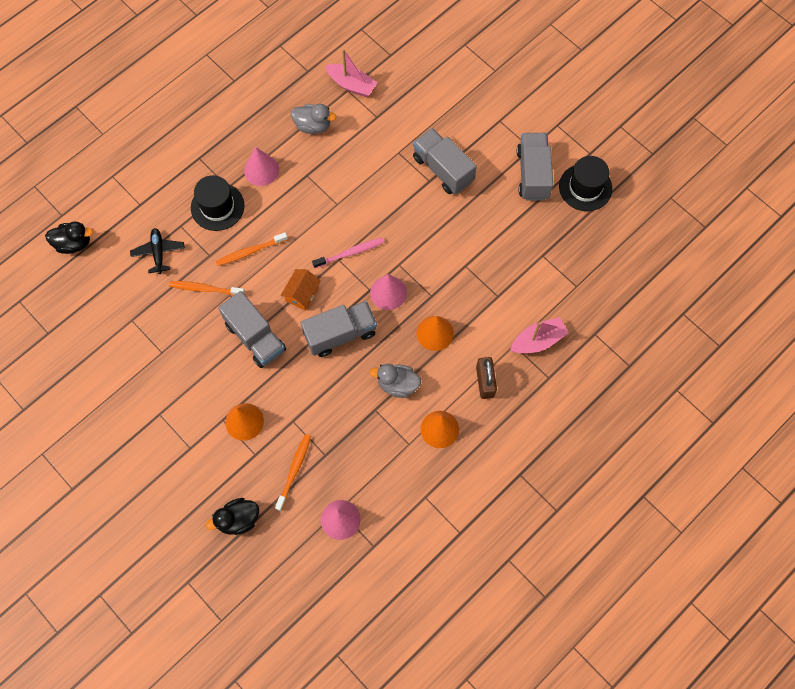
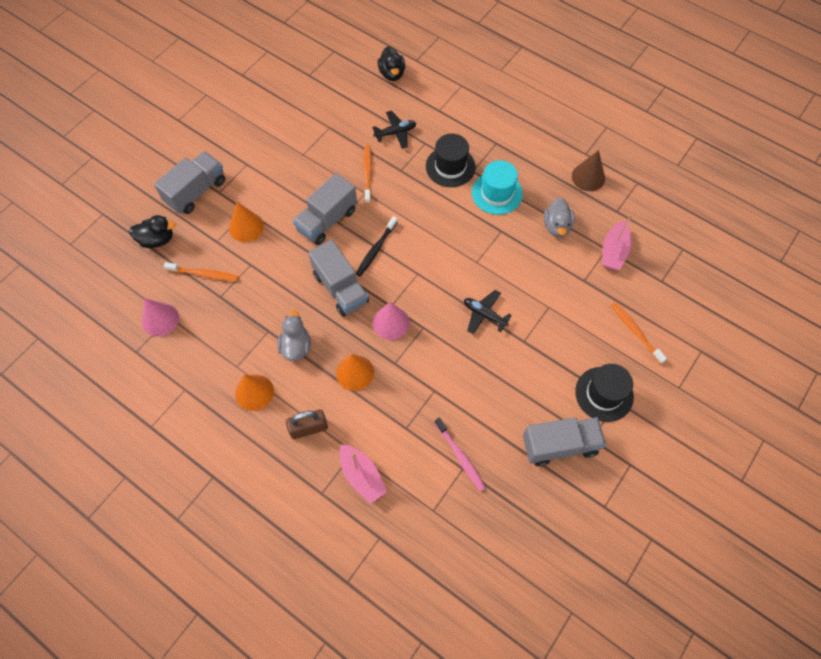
camera: 80 degrees right, 5 degrees down
black duck [206,498,259,535] -> black duck turned 120 degrees clockwise [129,215,176,248]
orange toothbrush [216,232,288,266] -> orange toothbrush moved to [611,302,667,364]
pink cone [244,147,279,186] -> turquoise hat [472,160,523,215]
orange house [281,269,321,310] -> black toothbrush [356,216,397,276]
pink toothbrush [312,237,385,268] -> pink toothbrush moved to [435,417,486,491]
grey truck [413,128,477,194] -> grey truck moved to [154,151,225,214]
black hat [559,156,612,211] -> black hat moved to [575,364,634,422]
none -> black plane [464,290,512,334]
none -> brown cone [572,150,605,191]

